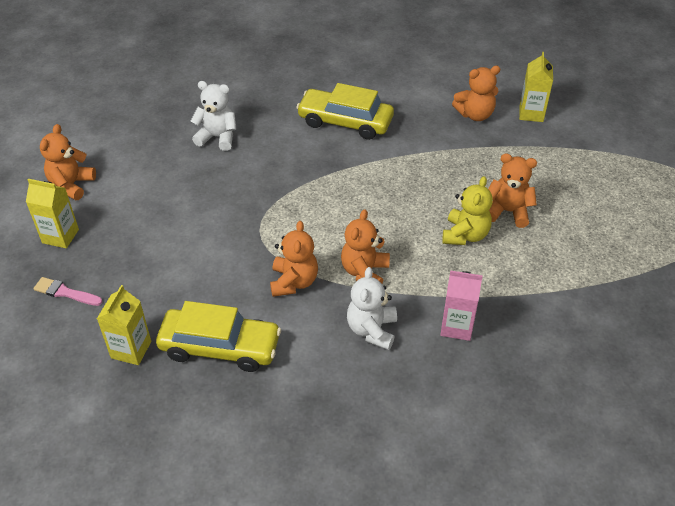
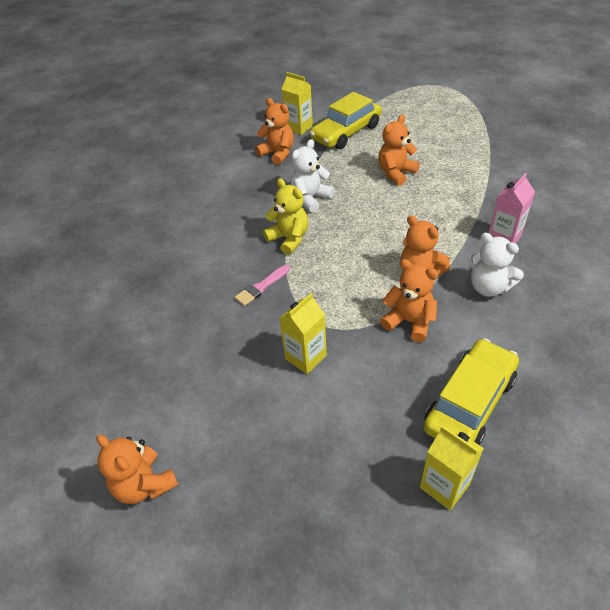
camera: 60 degrees left, 0 degrees up
yellow carton [26,179,79,248] -> yellow carton moved to [279,293,327,374]
pink brush [33,277,102,306] -> pink brush moved to [235,265,290,306]
white teddy bear [191,81,236,151] -> white teddy bear moved to [291,139,334,212]
yellow car [296,83,394,140] -> yellow car moved to [310,92,382,149]
yellow teddy bear [443,176,493,245] -> yellow teddy bear moved to [263,178,308,255]
orange teddy bear [452,66,500,121] -> orange teddy bear turned 60 degrees counterclockwise [255,98,294,165]

